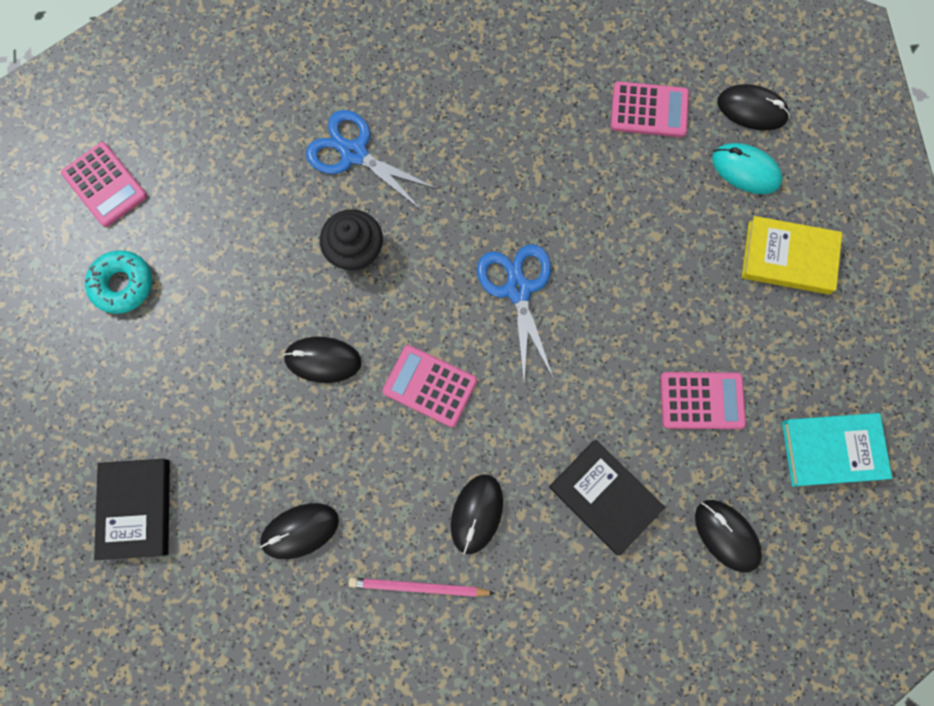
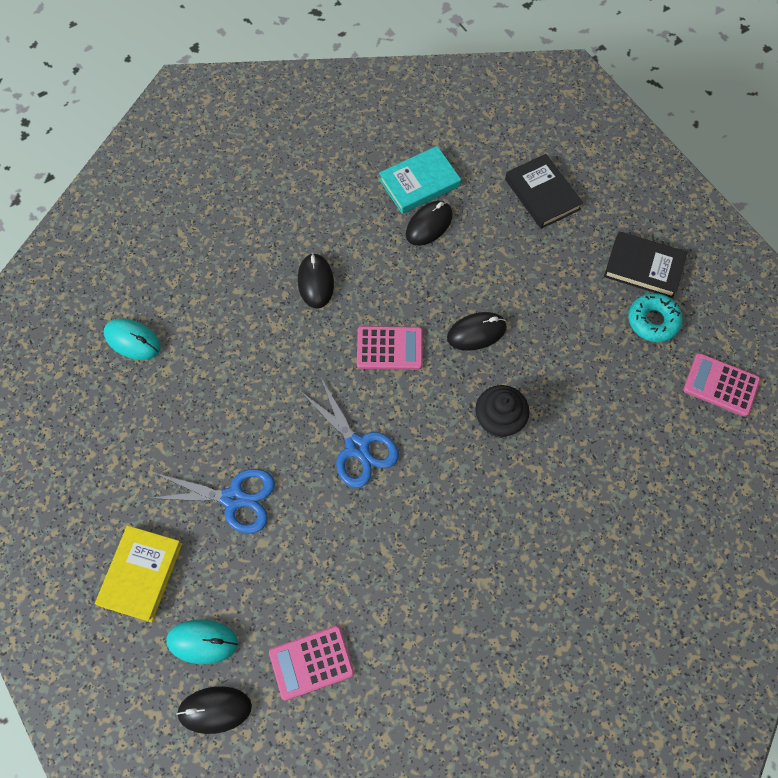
camera: 155 degrees right, 10 degrees down
blue scissors [306,110,439,211] -> blue scissors moved to [147,469,275,534]
pink pencil [349,577,495,597] -> none
black book [549,440,665,555] -> black book moved to [604,231,687,298]
pink calculator [660,372,746,429] -> none
black mouse [695,500,762,573] -> turquoise mouse [104,318,160,360]
yellow book [742,216,842,294] -> yellow book turned 60 degrees counterclockwise [95,525,182,623]
turquoise book [782,413,892,487] -> turquoise book moved to [379,146,461,214]

